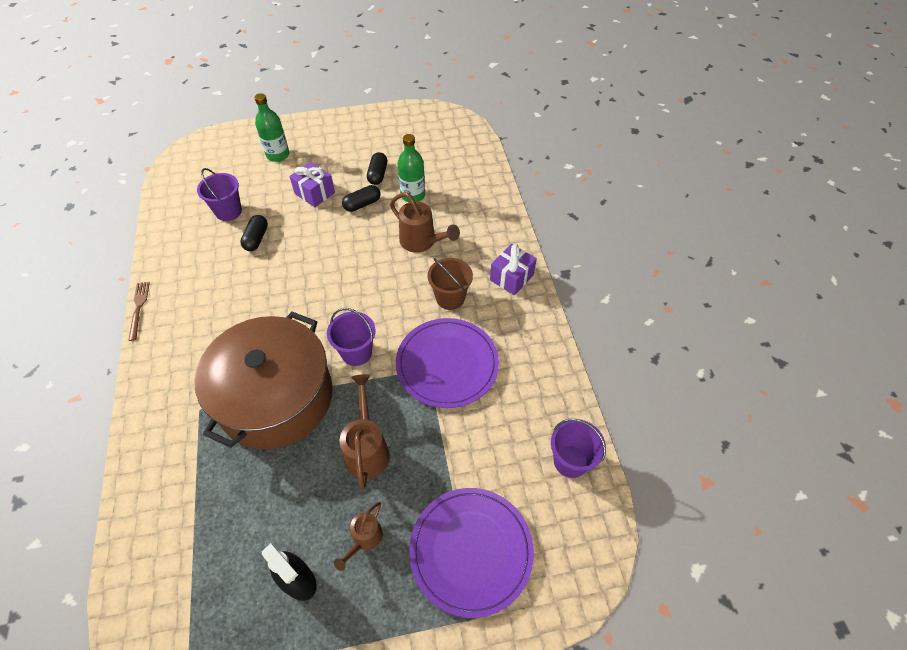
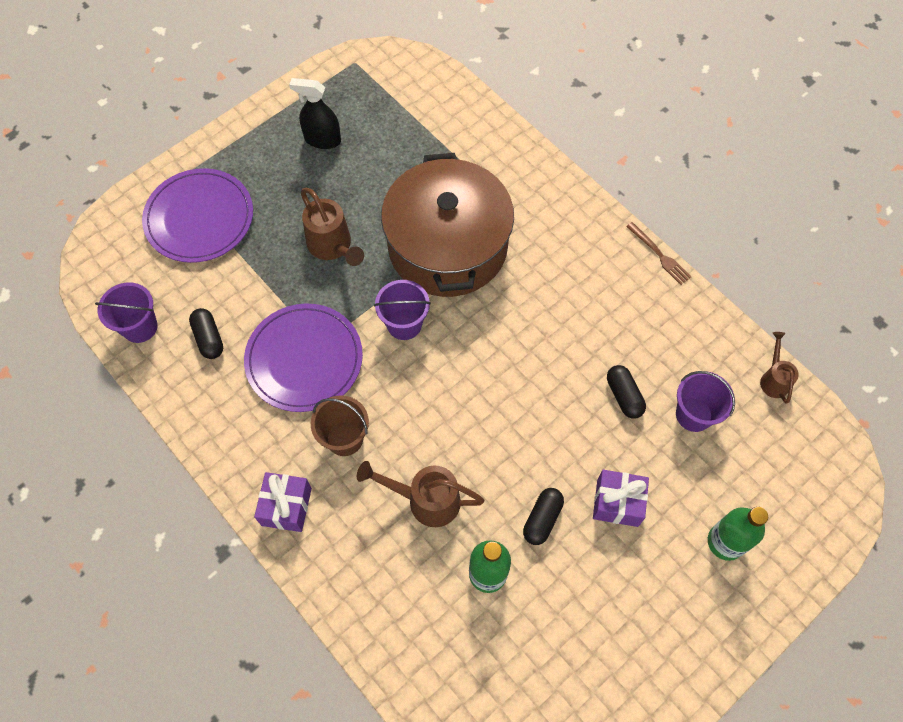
camera: 150 degrees right, 10 degrees up
brown watering can [334,502,383,571] -> brown watering can moved to [760,332,799,403]
black capsule [367,152,387,185] -> black capsule moved to [189,308,223,359]

